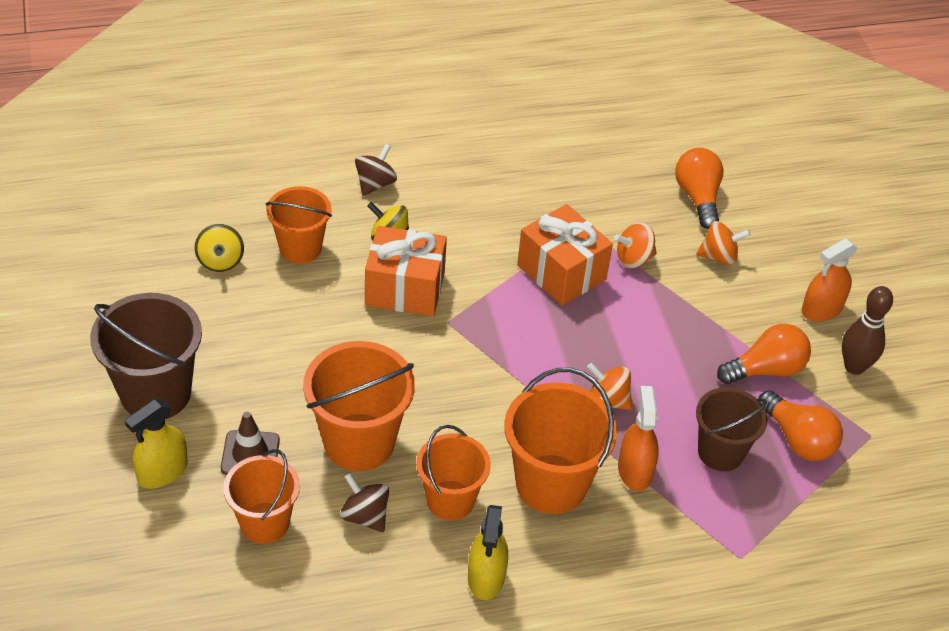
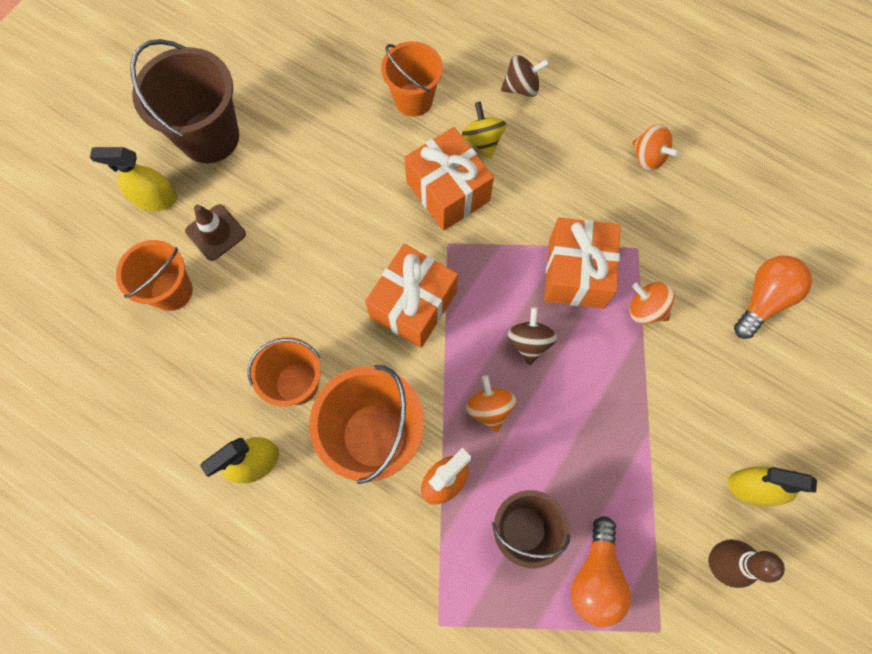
camera: 50 degrees right, 25 degrees up
yellow spinning top [194,224,244,272] -> none
orange bucket [303,341,415,471] -> none
brown spinning top [340,473,389,532] -> brown spinning top moved to [507,307,558,365]
orange spinning top [696,221,751,265] -> orange spinning top moved to [632,124,679,171]
orange light bulb [717,323,811,384] -> none
orange spray bottle [802,239,858,322] -> yellow spray bottle [728,466,817,506]
none -> orange gift [365,244,458,348]

